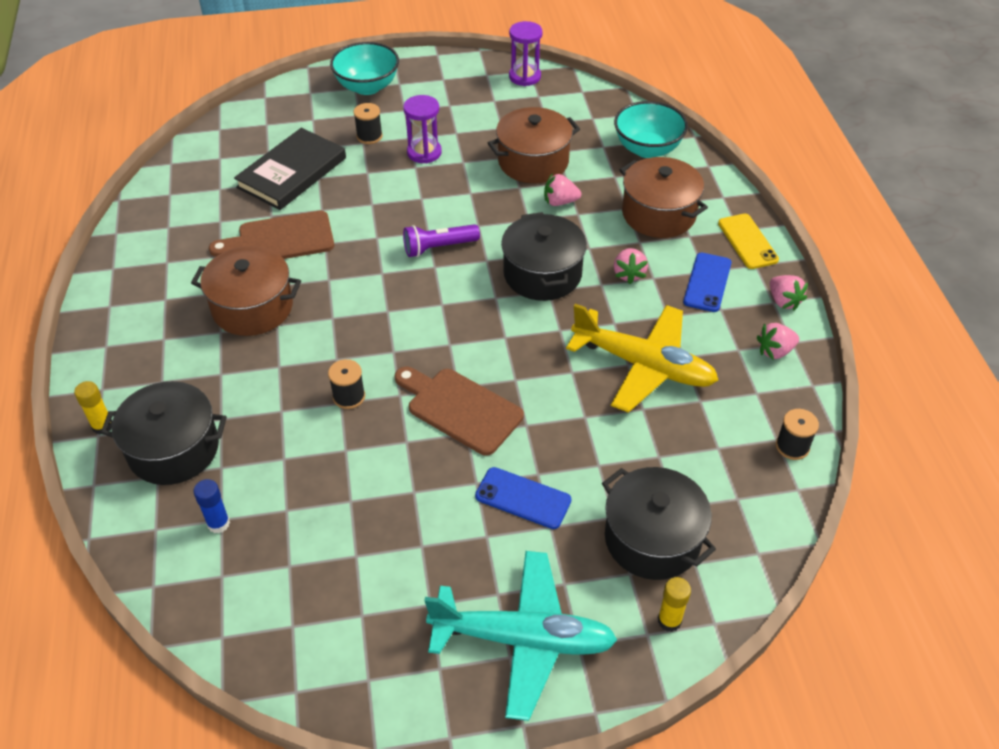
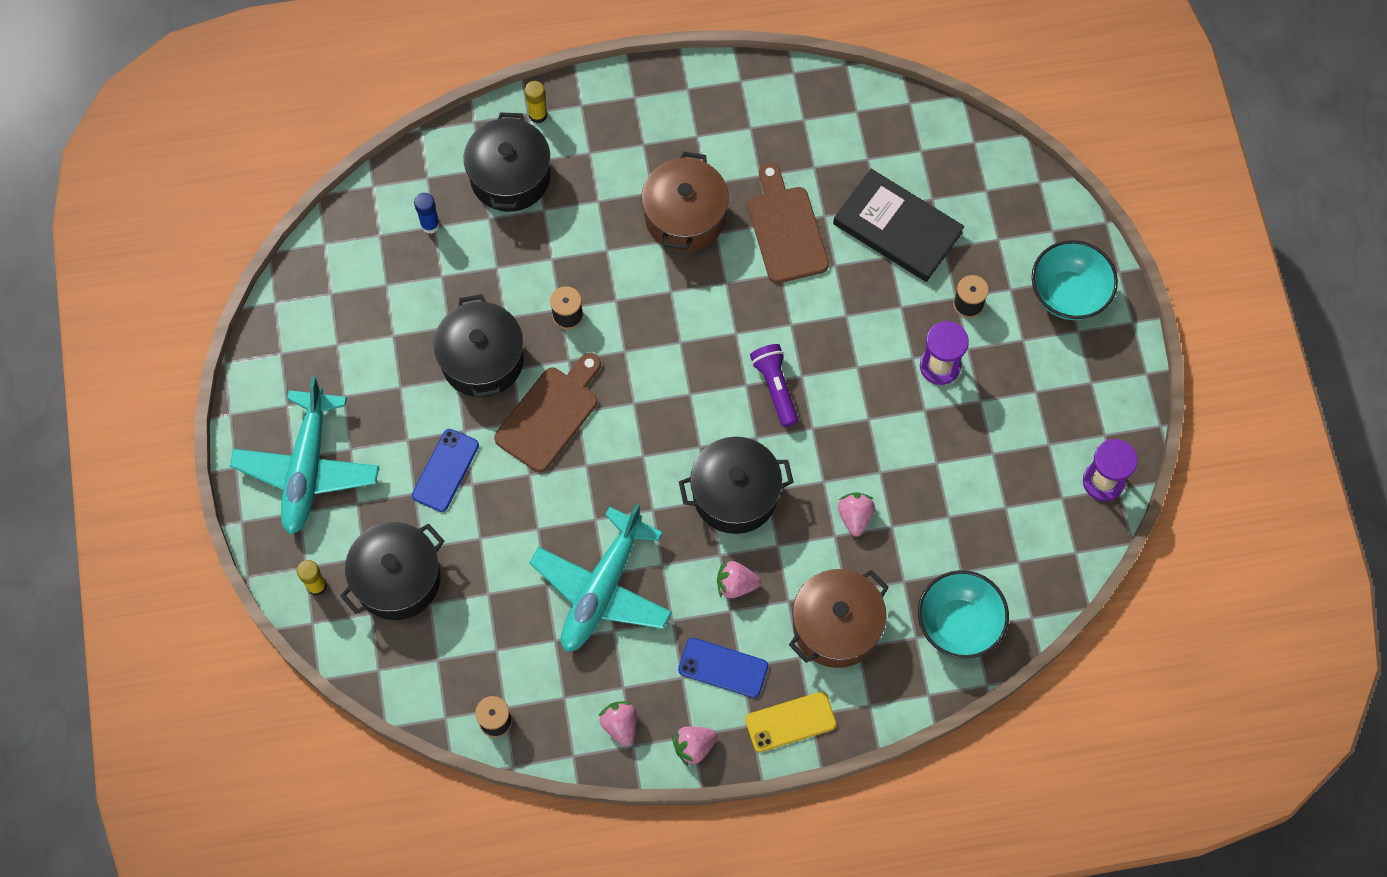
camera: 90 degrees right, 20 degrees up
brown pot [488,107,580,183] -> none
yellow plane [566,304,718,413] -> turquoise plane [529,503,672,652]
none -> black pot [434,294,524,398]

